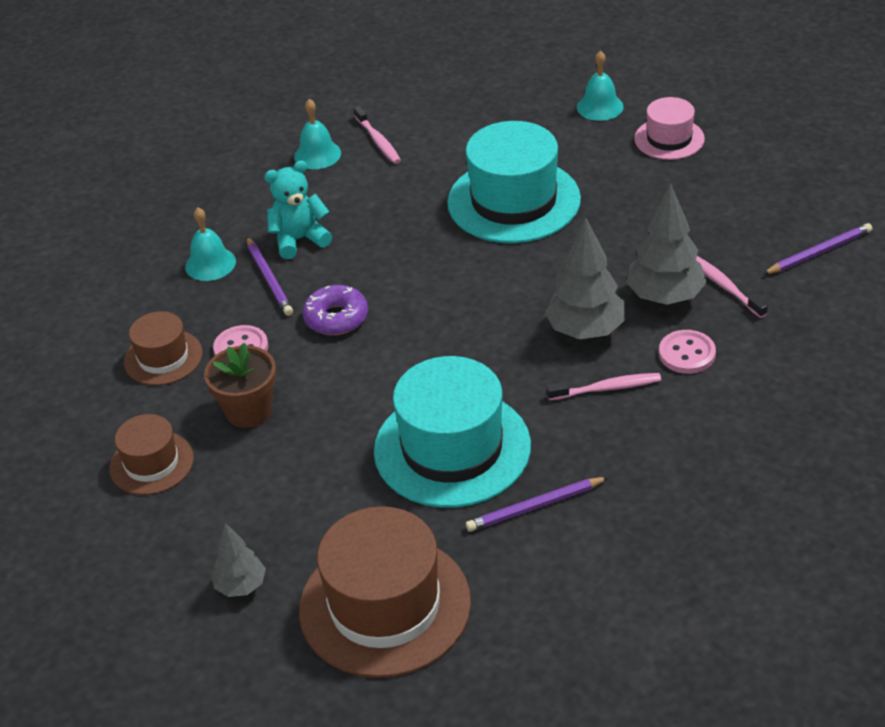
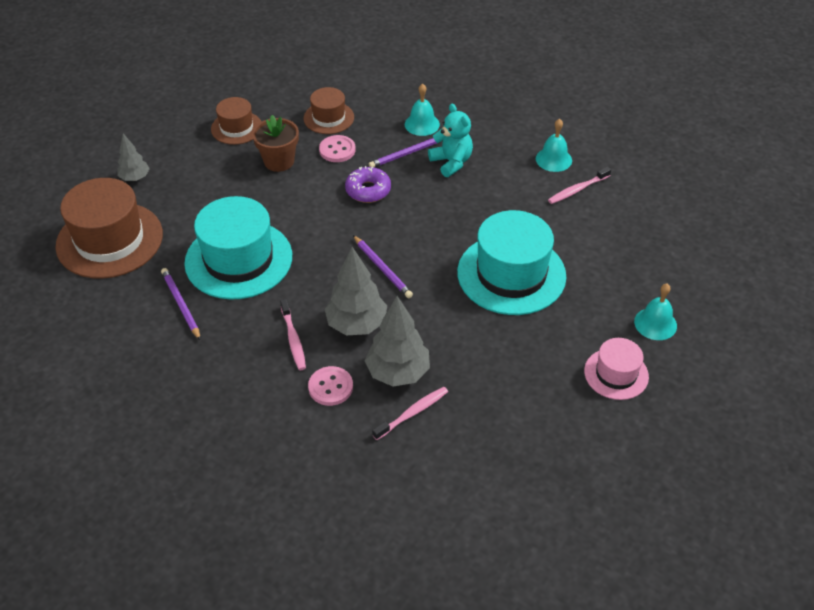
camera: 80 degrees right, 5 degrees up
purple pencil [763,223,872,274] -> purple pencil moved to [353,235,413,298]

